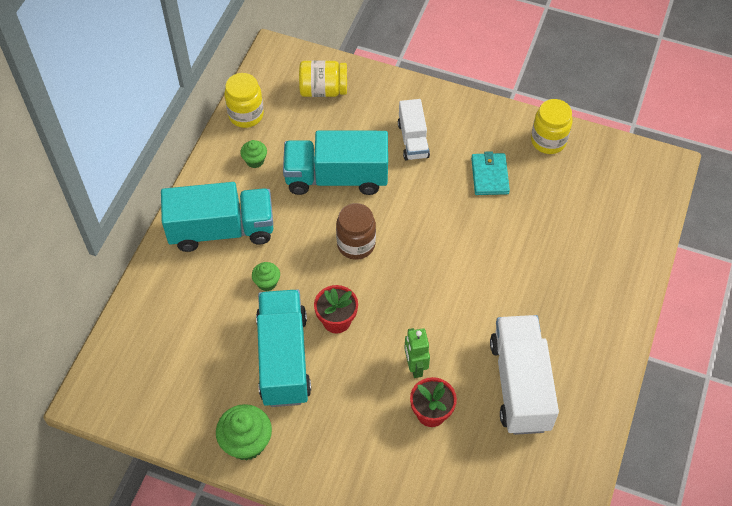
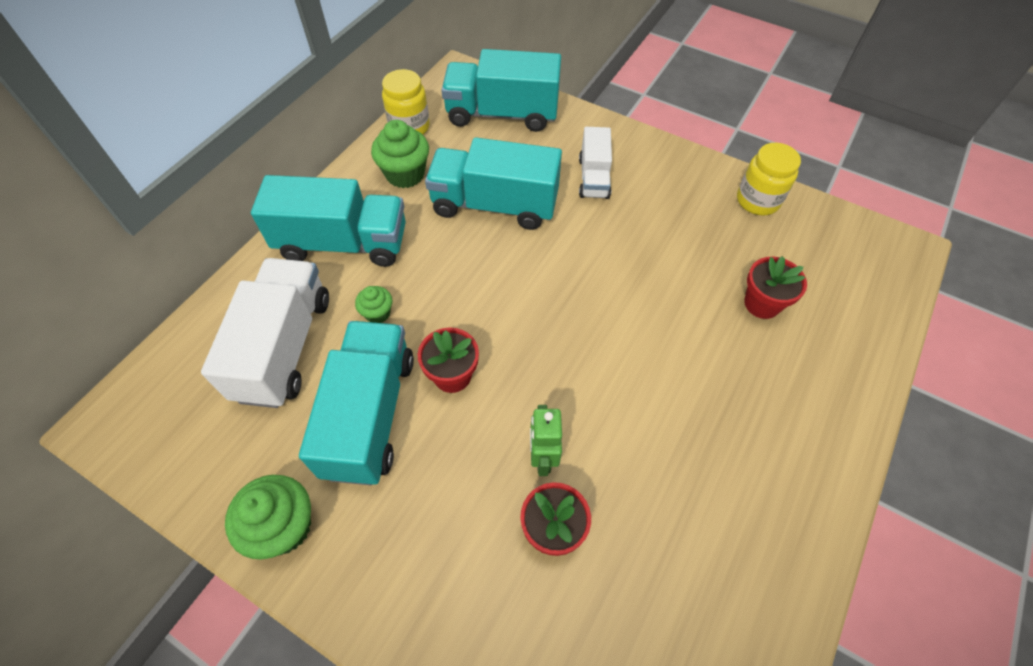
camera: 10 degrees right, 0 degrees up
green cupcake [240,140,267,168] -> green cupcake [371,120,429,188], size x1.78
yellow jar [299,60,347,97] -> turquoise truck [441,49,561,132]
brown jar [336,203,376,260] -> none
turquoise wallet [471,151,510,195] -> none
white truck [490,315,559,435] -> white truck moved to [201,258,329,408]
none -> red flower pot [744,256,807,319]

